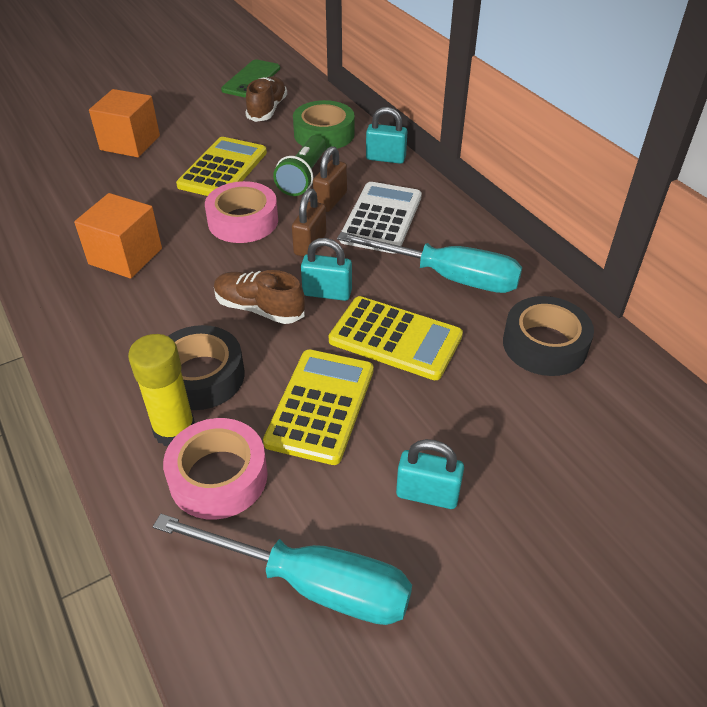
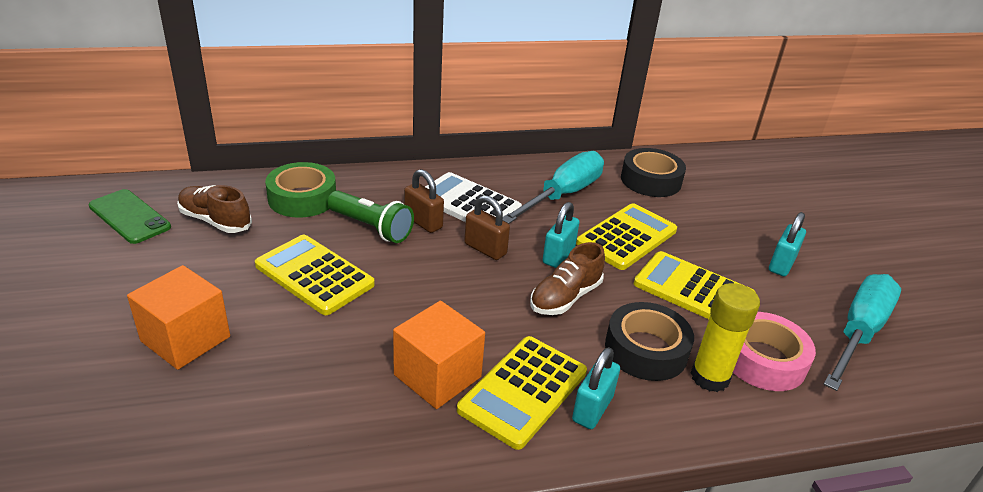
camera: 75 degrees left, 10 degrees down
pink tape [205,181,278,243] -> none
turquoise padlock [366,107,407,164] -> turquoise padlock moved to [572,347,620,429]
none -> yellow calculator [457,336,587,450]

